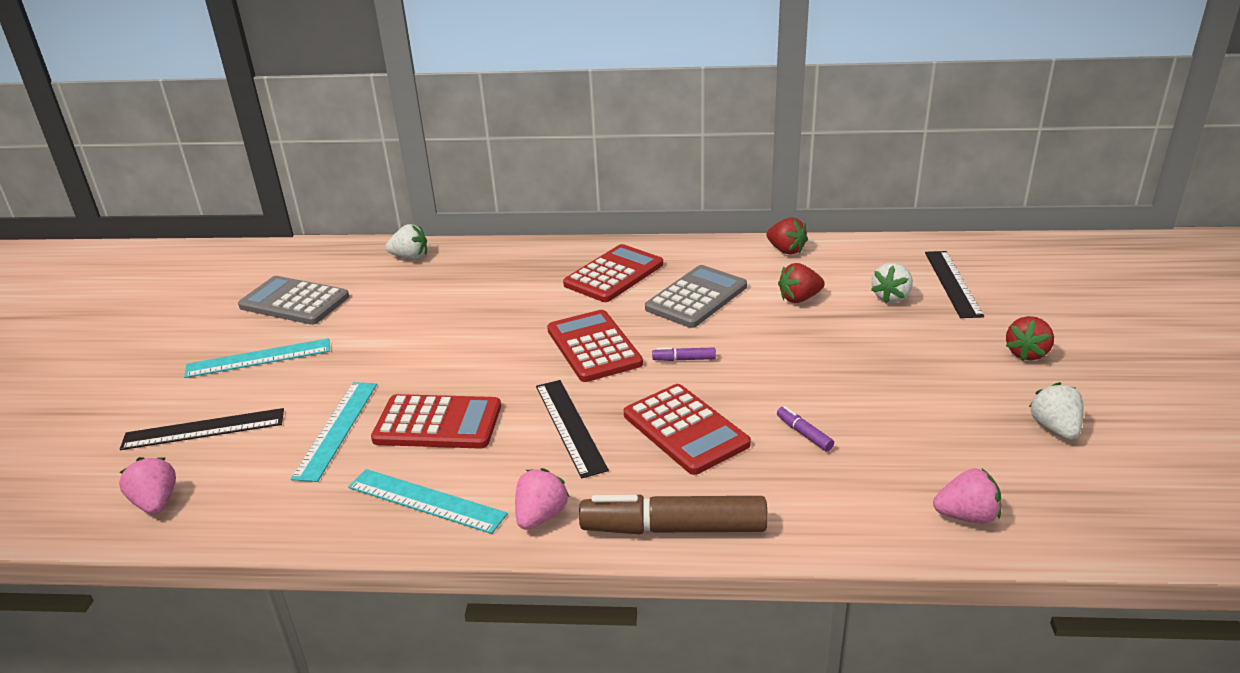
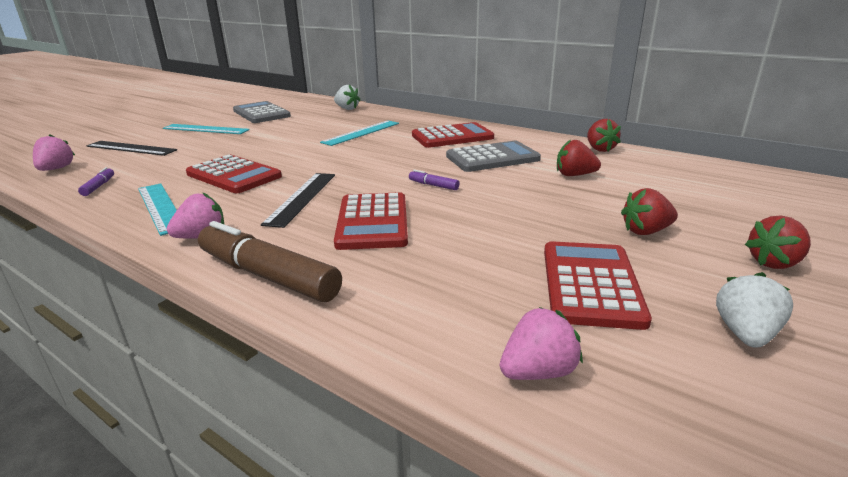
camera: 30 degrees right, 5 degrees down
turquoise ruler [291,382,377,482] -> turquoise ruler moved to [320,120,399,146]
red calculator [547,310,643,382] -> red calculator moved to [544,241,652,330]
purple marker [777,406,834,451] -> purple marker moved to [78,167,114,196]
white strawberry [871,263,913,303] -> none
black ruler [925,251,984,318] -> none
pink strawberry [933,468,1002,524] -> pink strawberry turned 60 degrees counterclockwise [500,307,583,380]
none -> red strawberry [621,188,678,235]

